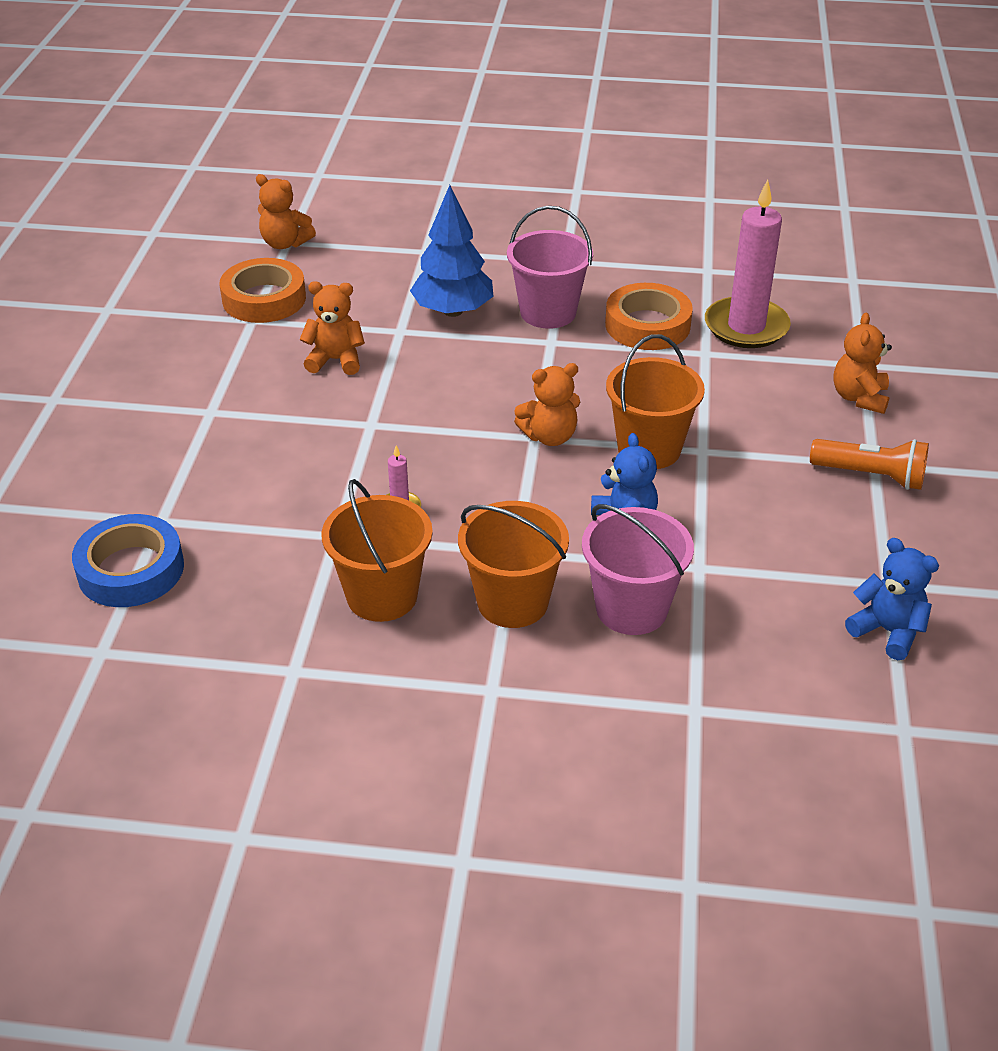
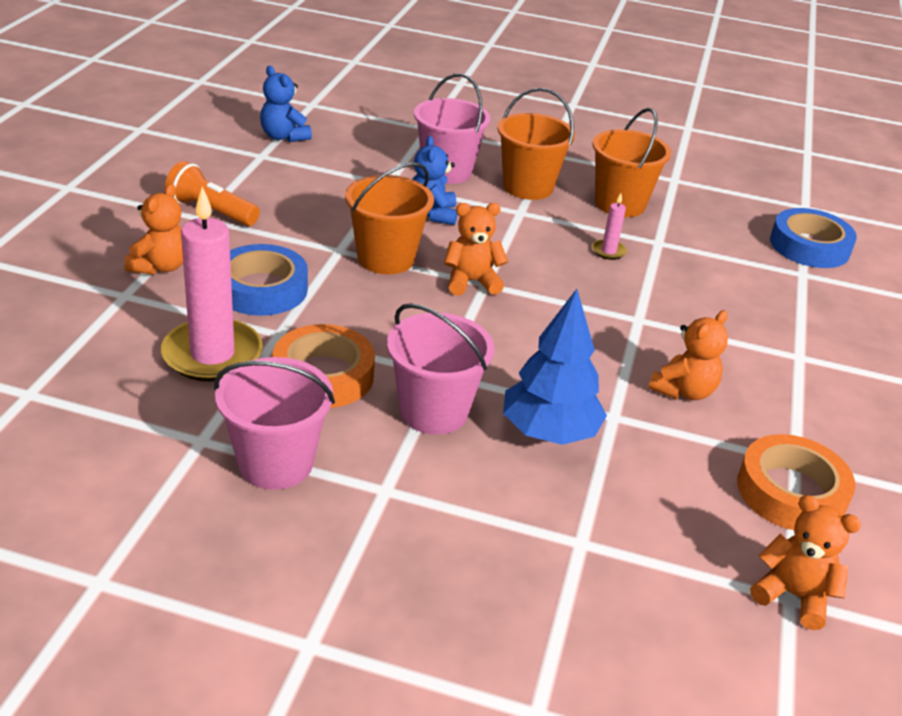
camera: 175 degrees left, 5 degrees down
orange teddy bear [299,281,365,375] -> orange teddy bear turned 60 degrees counterclockwise [648,310,728,400]
none -> pink bucket [214,357,335,490]
none -> blue tape [230,244,308,316]

